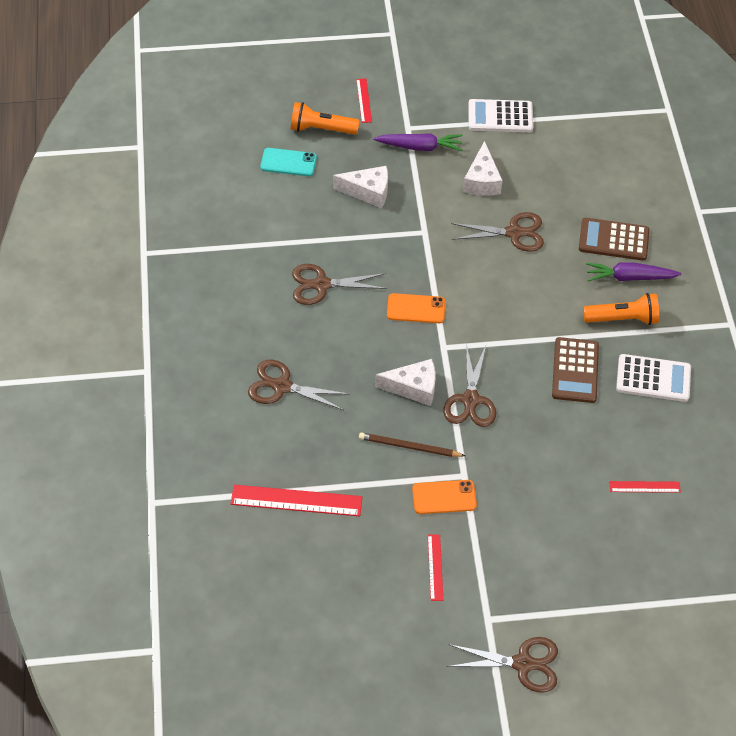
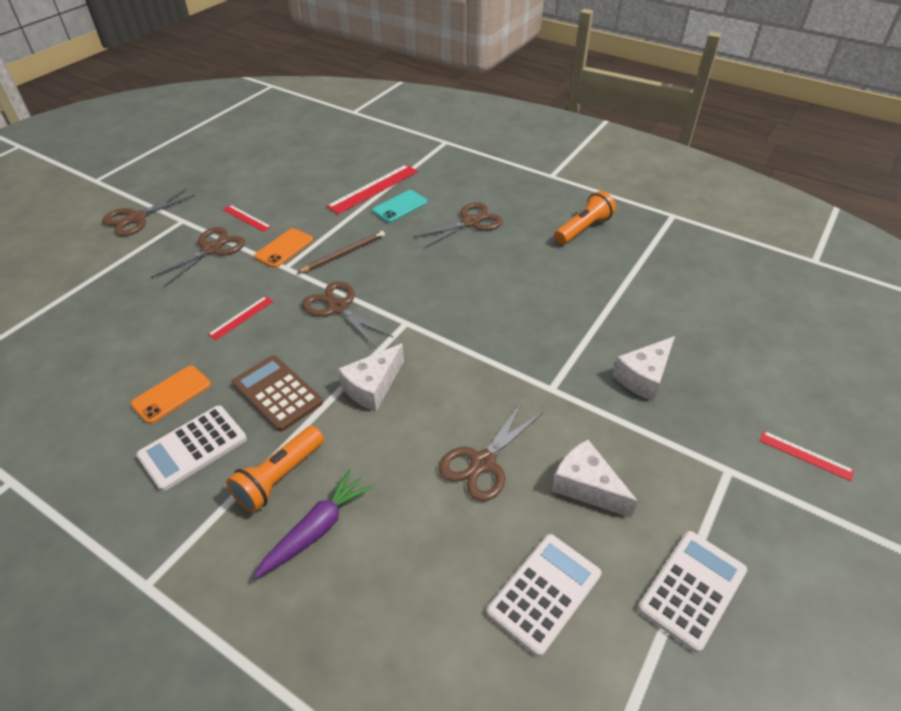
camera: 130 degrees right, 10 degrees down
turquoise phone [260,148,317,176] -> turquoise phone moved to [372,190,428,223]
orange flashlight [291,102,360,135] -> orange flashlight moved to [554,191,616,244]
brown scissors [292,264,387,305] -> brown scissors moved to [150,227,245,287]
purple carrot [374,133,462,151] -> none
white cheese [375,359,435,406] -> white cheese moved to [338,343,404,411]
orange phone [387,293,445,323] -> orange phone moved to [131,366,211,424]
brown calculator [579,218,649,261] -> none
red ruler [609,481,681,493] -> red ruler moved to [208,296,273,341]
none -> white calculator [487,534,602,657]

